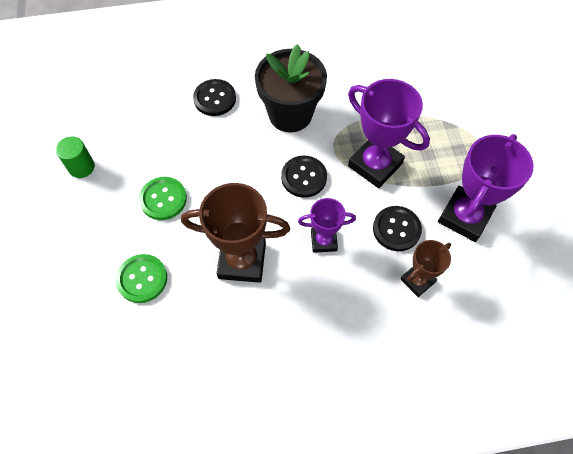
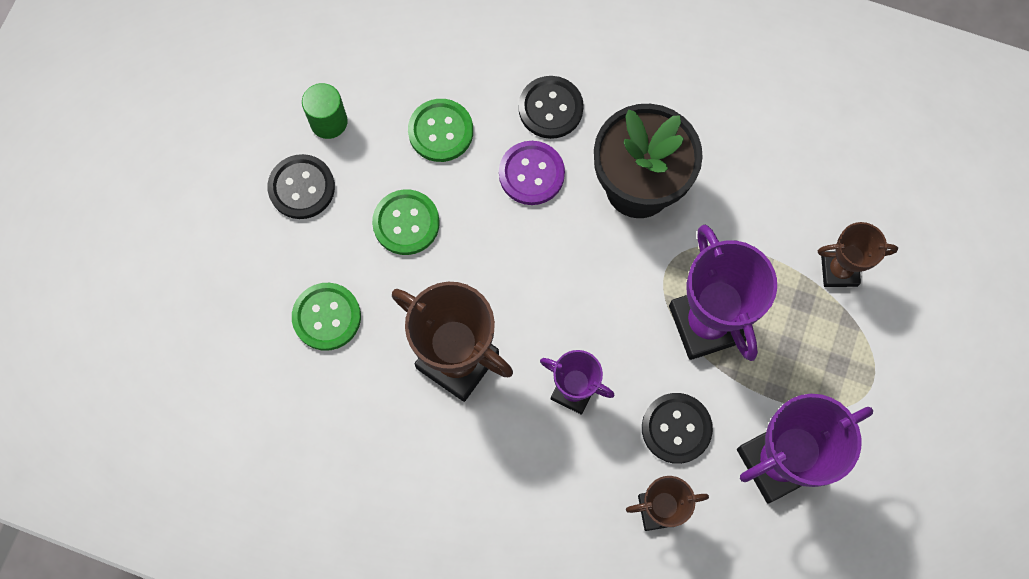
camera: 30 degrees right, 10 degrees up
black button [281,156,327,198] -> black button moved to [267,154,335,219]
none -> green button [408,99,473,162]
none -> purple button [499,141,565,205]
none -> brown trophy [818,222,898,287]

